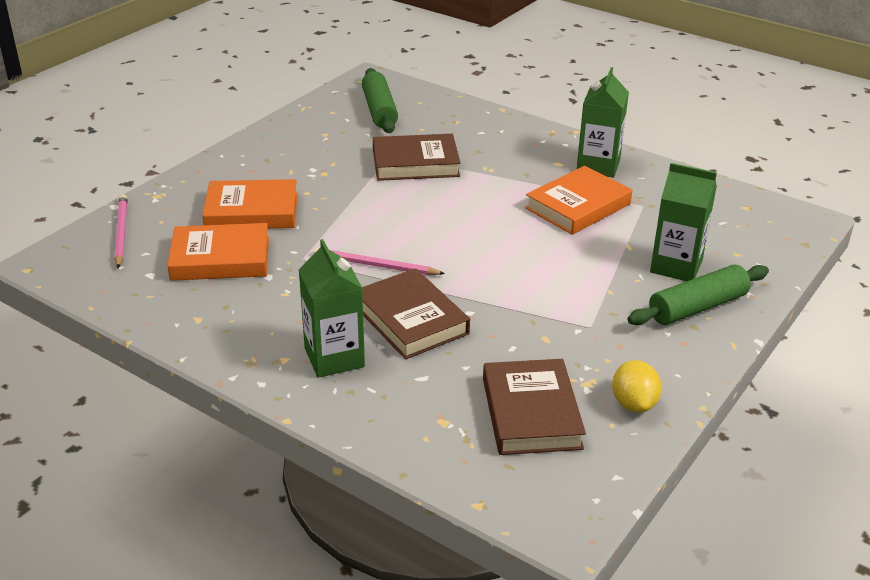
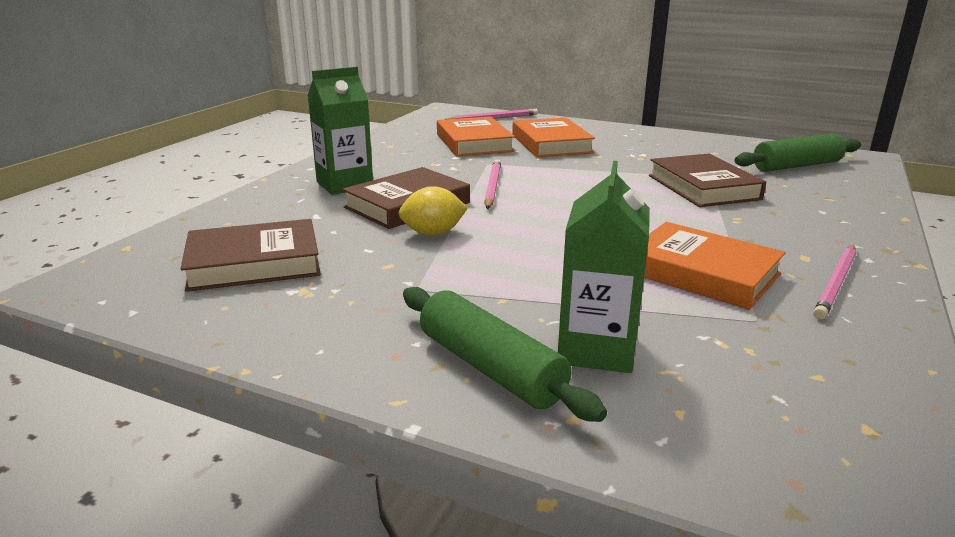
camera: 80 degrees right, 10 degrees down
green carton [577,67,629,178] -> pink pencil [813,245,856,319]
yellow lemon [612,360,662,413] -> yellow lemon moved to [398,186,468,235]

